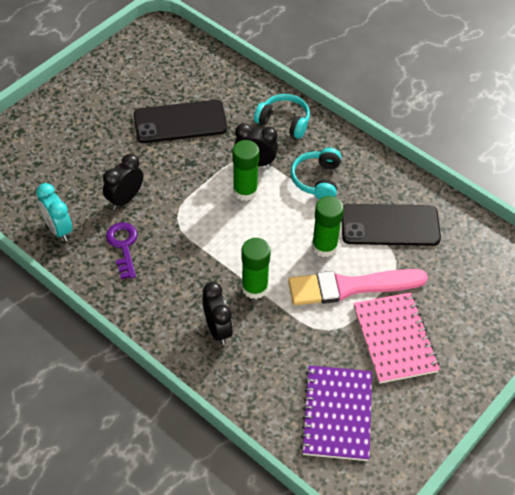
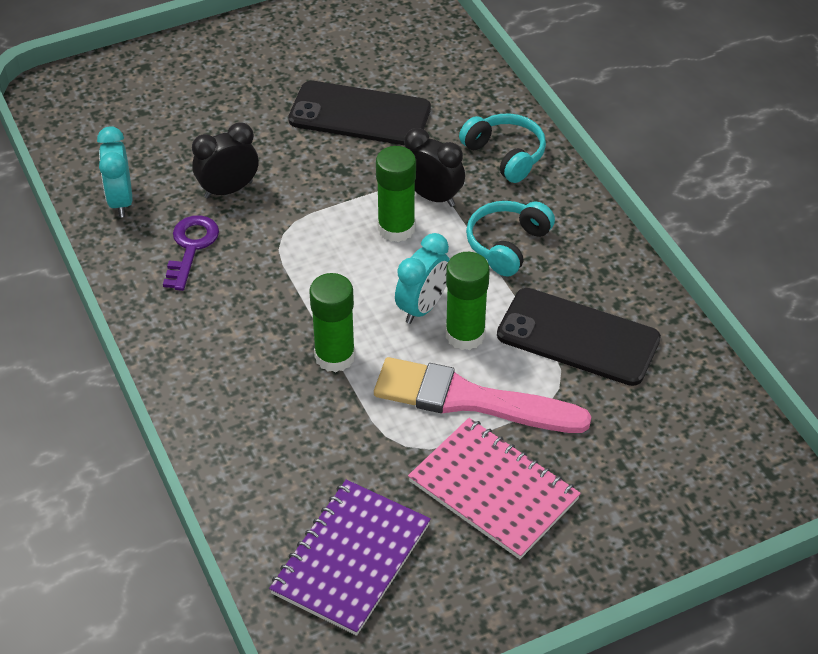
camera: 25 degrees right, 5 degrees down
black clock [202,282,233,345] -> none
pink notebook [353,293,440,384] -> pink notebook turned 60 degrees counterclockwise [408,418,581,559]
none -> turquoise clock [395,233,450,324]

